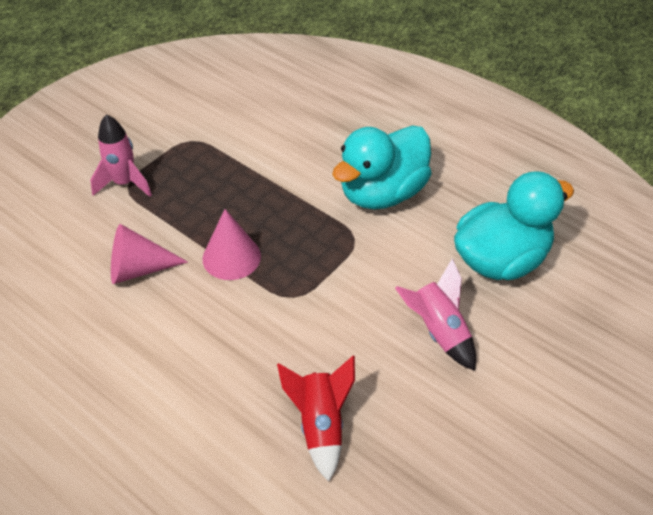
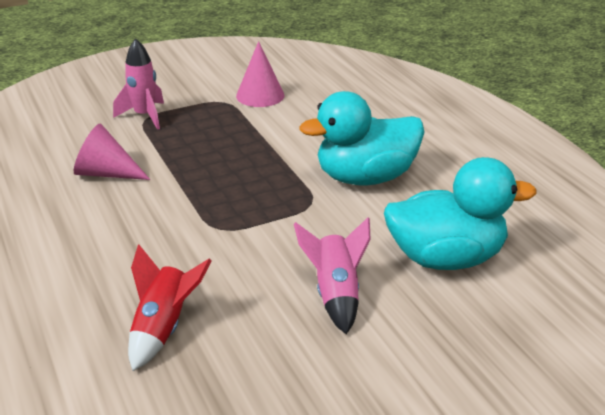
camera: 25 degrees right, 15 degrees down
pink cone [202,209,261,280] -> pink cone moved to [236,41,285,107]

